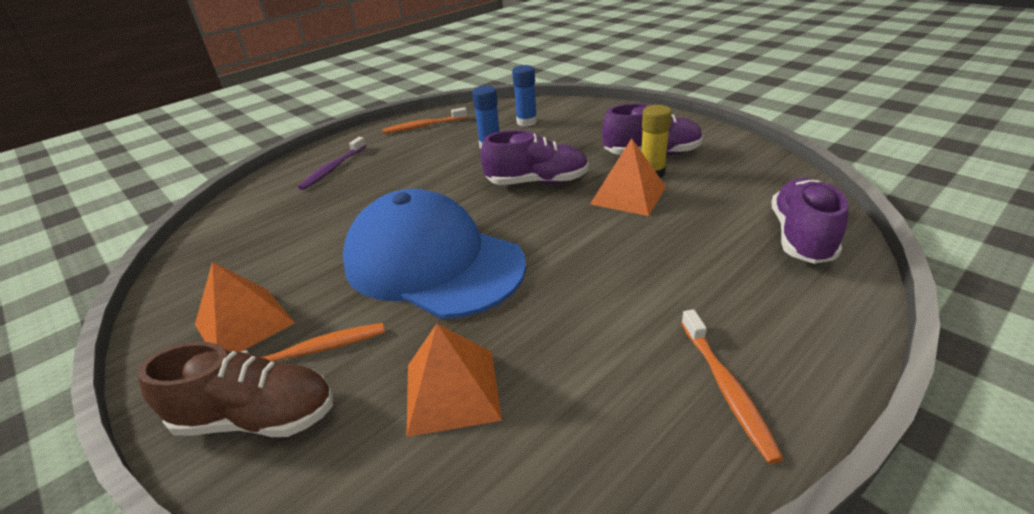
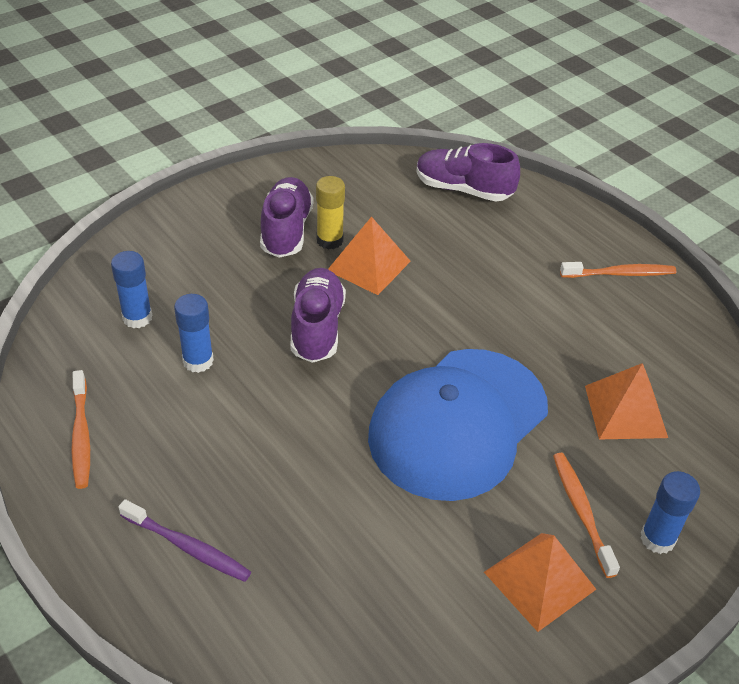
camera: 90 degrees left, 10 degrees up
brown shoe [137,342,333,437] -> blue glue stick [640,471,700,554]

